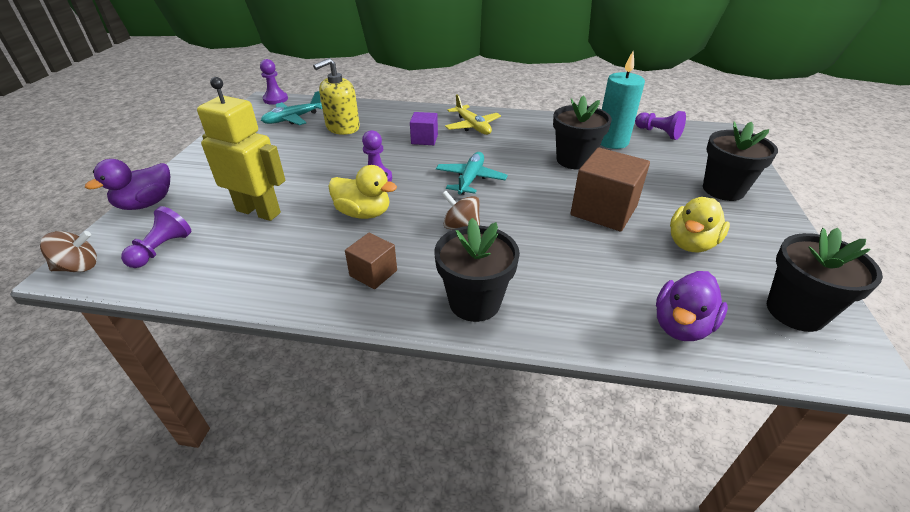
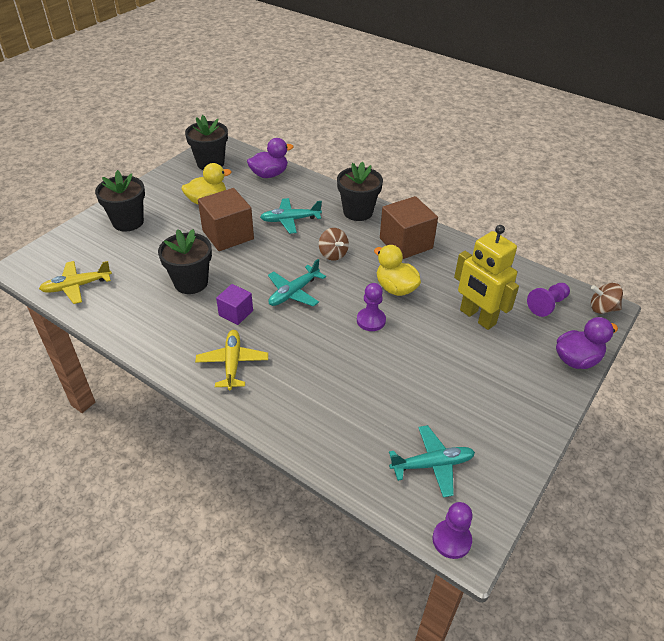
camera: 155 degrees left, 5 degrees up
yellow soap dispenser [313,58,360,135] -> none
brown cube [345,233,397,289] -> brown cube [380,196,438,259], size x1.78
purple cube [410,112,438,145] -> purple cube moved to [216,284,253,325]
turquoise candle [600,51,645,149] -> none
purple pawn [635,111,686,140] -> yellow plane [39,261,112,304]
none -> turquoise plane [260,198,322,234]

